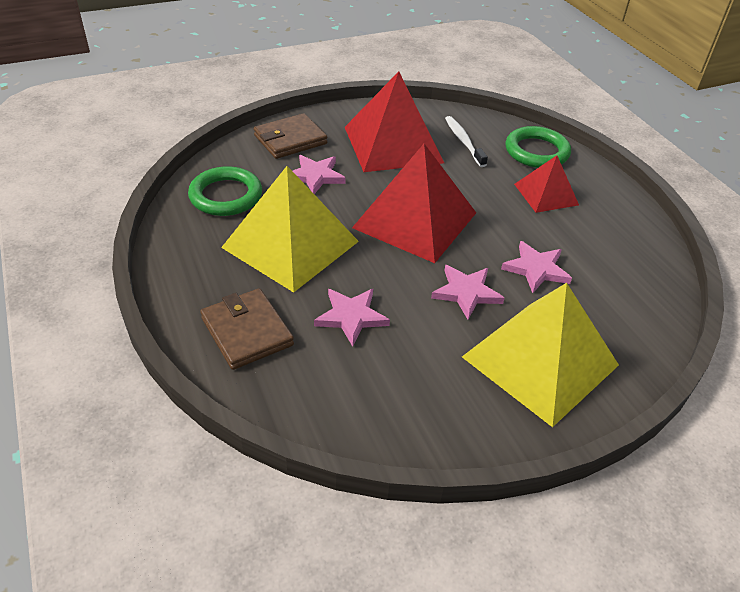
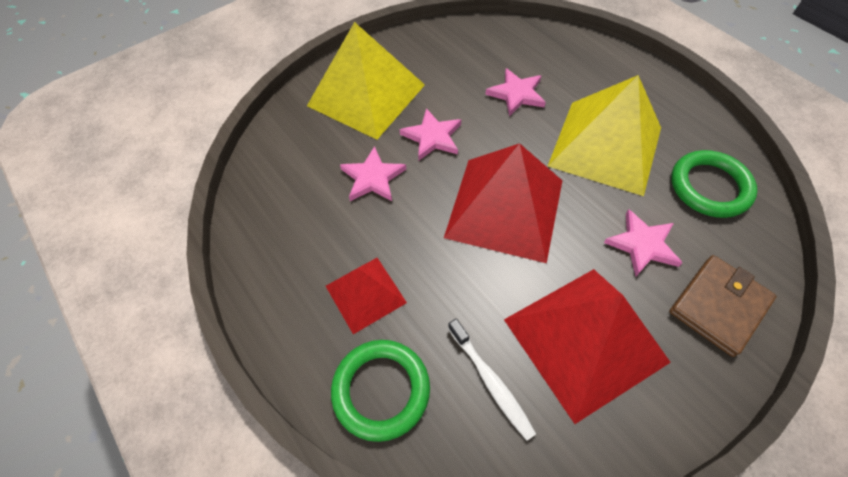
camera: 170 degrees right, 15 degrees up
brown wallet [200,288,294,370] -> none

